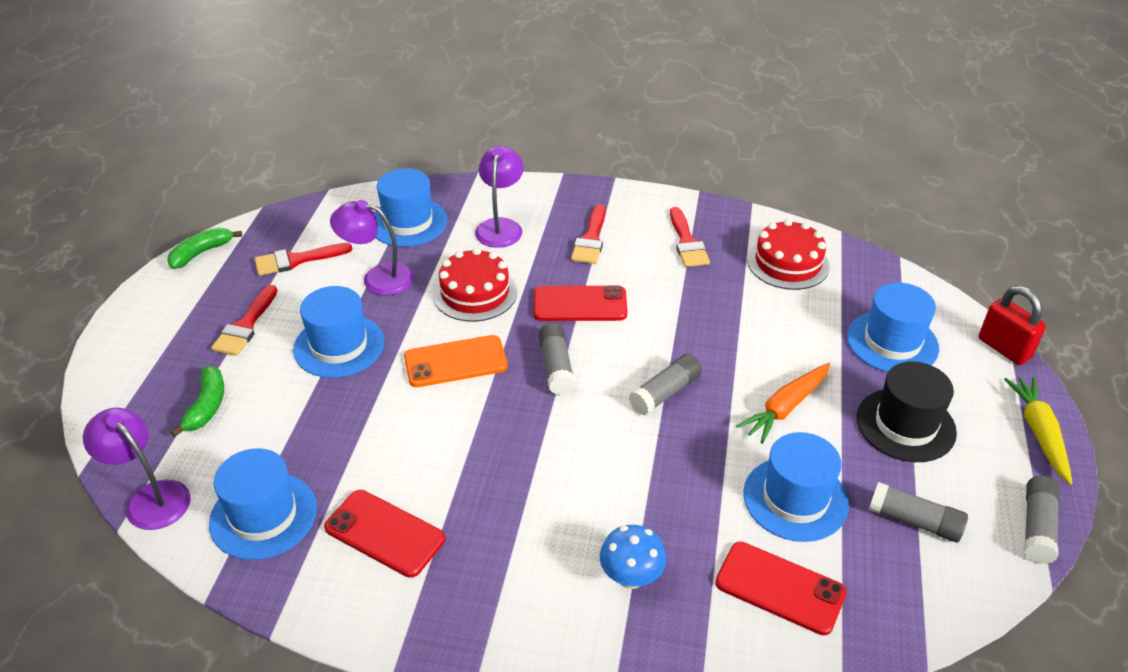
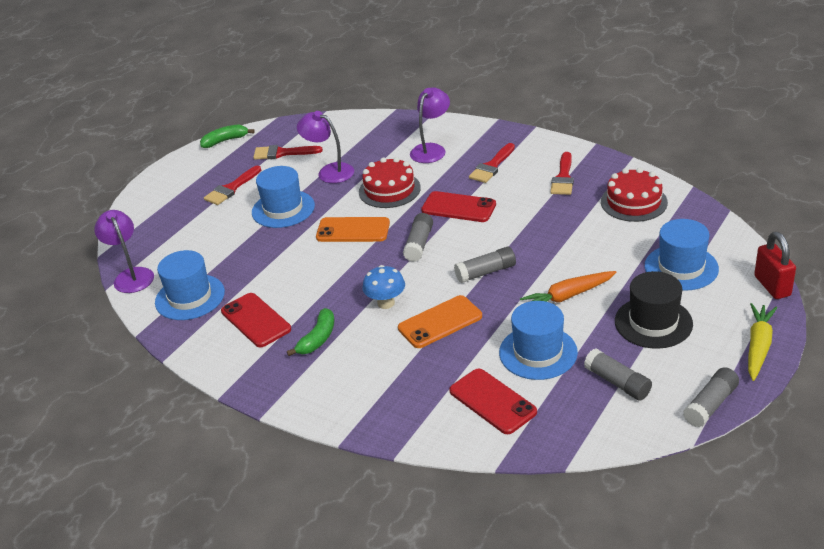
camera: 25 degrees right, 5 degrees down
green banana [171,366,224,437] -> green banana moved to [287,308,334,356]
blue hat [374,168,448,247] -> none
blue mushroom [600,525,666,589] -> blue mushroom moved to [363,265,405,309]
none -> orange phone [398,295,482,348]

